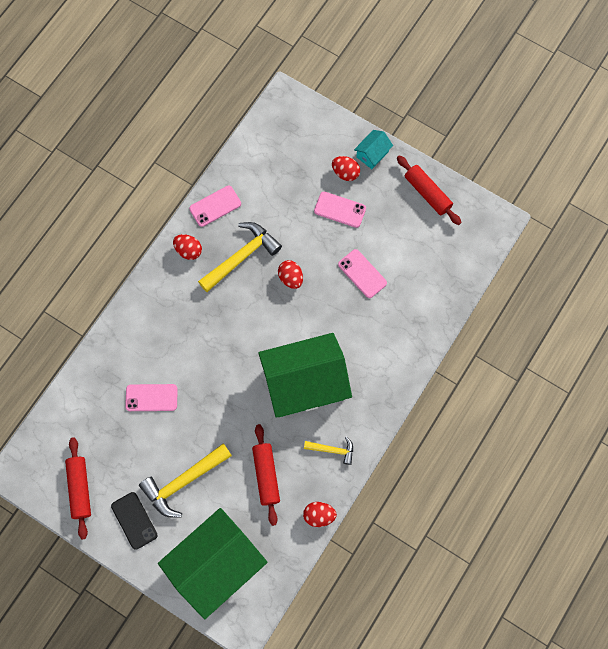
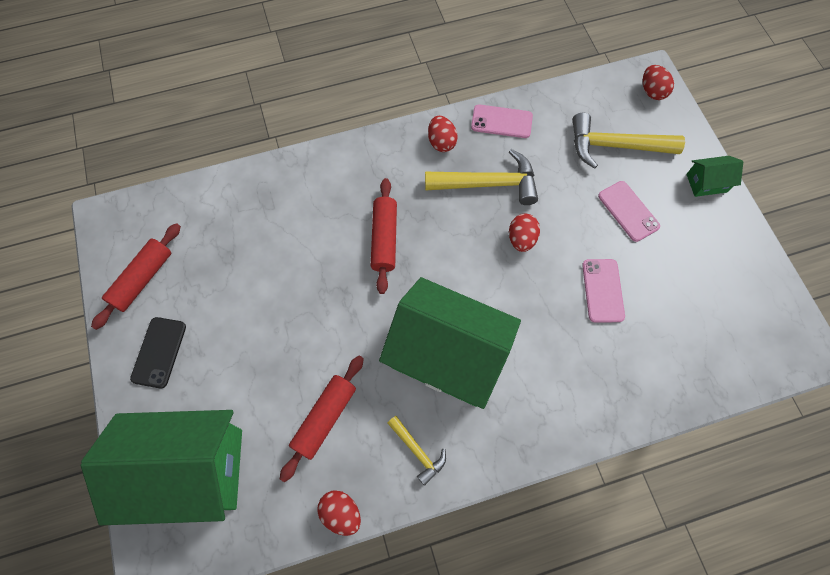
camera: 40 degrees right, 5 degrees down
pink phone [125,384,178,411] -> none
yellow hammer [139,443,232,518] -> yellow hammer moved to [572,113,685,169]
red egg [332,156,360,181] -> red egg moved to [643,65,674,100]
turquoise house [354,130,393,169] -> green house [686,156,743,197]
red rolling pin [397,155,461,225] -> red rolling pin moved to [371,178,397,294]

